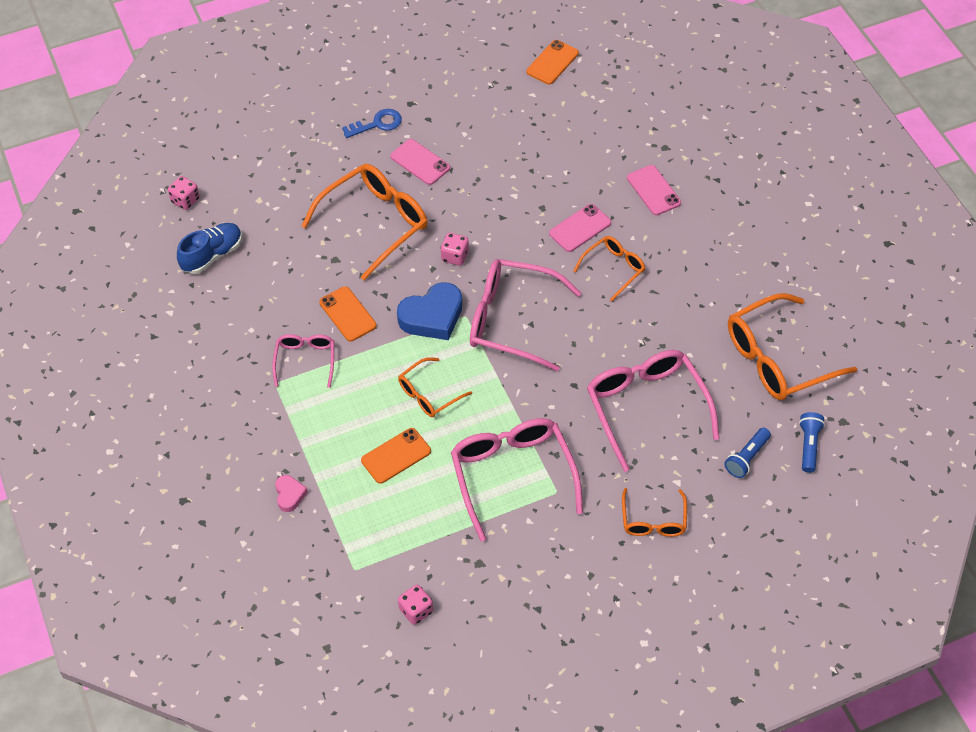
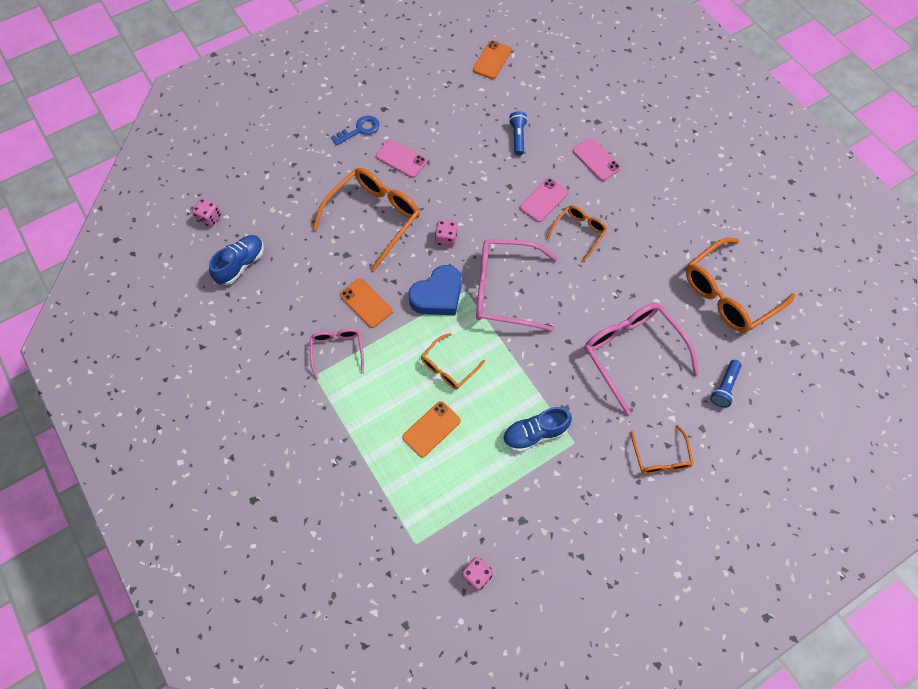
camera: 10 degrees left, 10 degrees up
pink heart [275,475,308,512] -> none
pink glasses [451,418,583,542] -> blue shoe [503,407,572,452]
blue flashlight [799,412,825,473] -> blue flashlight moved to [509,111,528,156]

